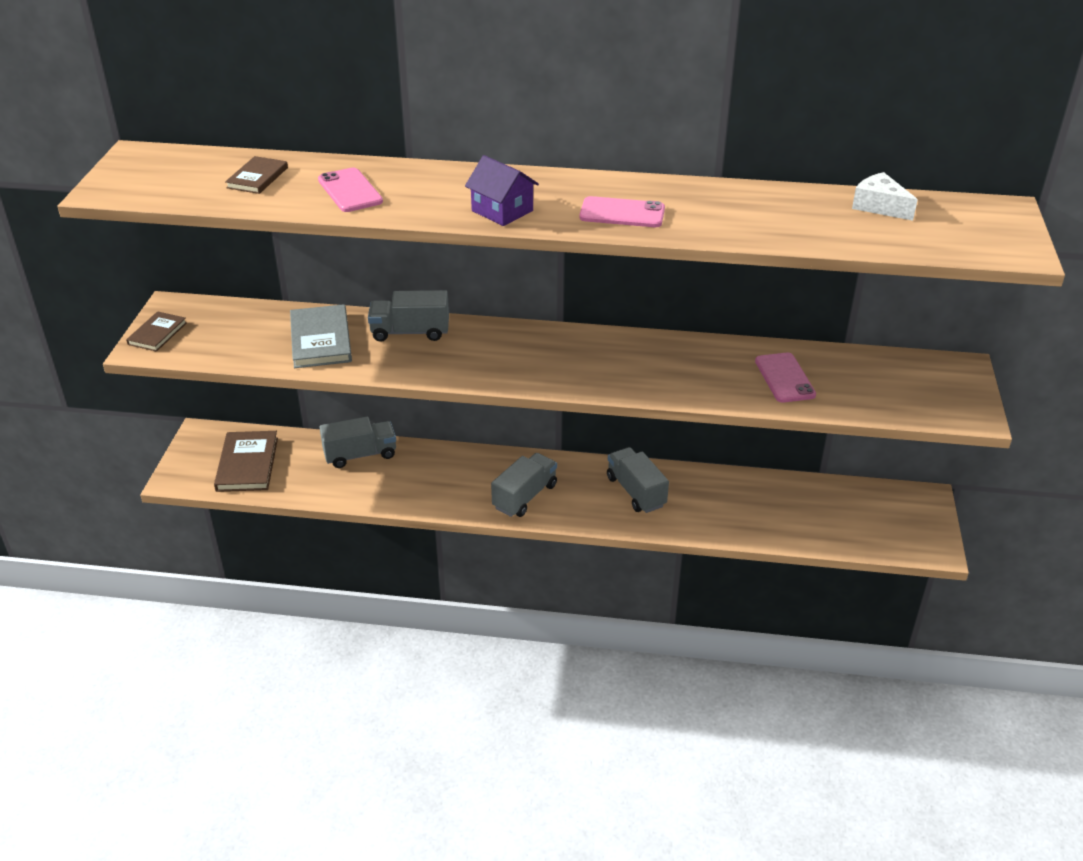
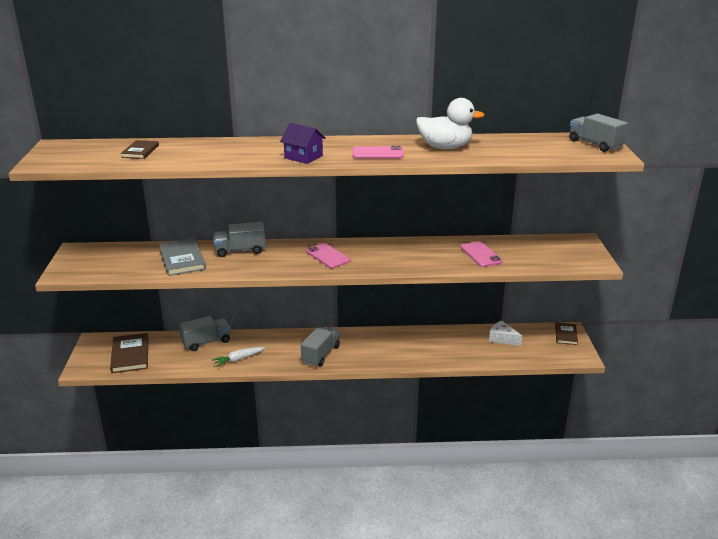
camera: 10 degrees left, 10 degrees down
brown book [126,311,187,352] -> brown book moved to [555,322,578,345]
pink phone [318,168,383,212] -> pink phone moved to [306,243,350,268]
grey truck [607,447,669,513] -> grey truck moved to [569,113,628,152]
white cheese [852,172,918,221] -> white cheese moved to [489,321,522,346]
none -> white carrot [212,347,265,367]
none -> white duck [416,98,485,149]

